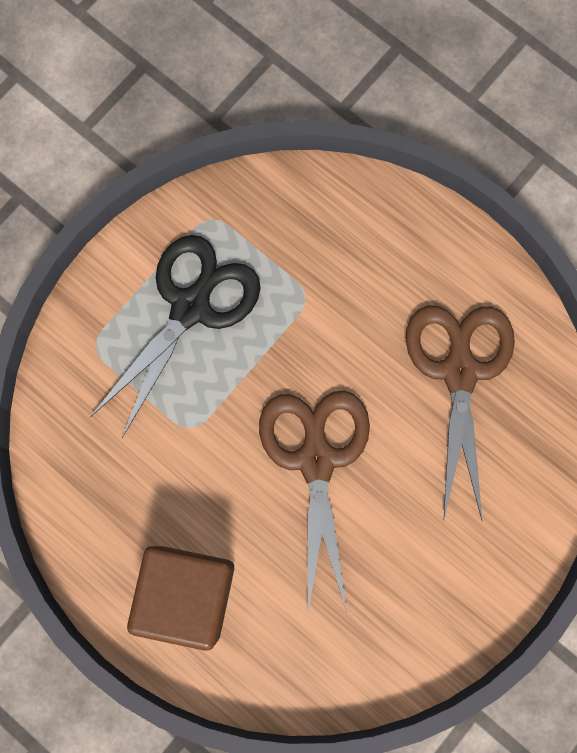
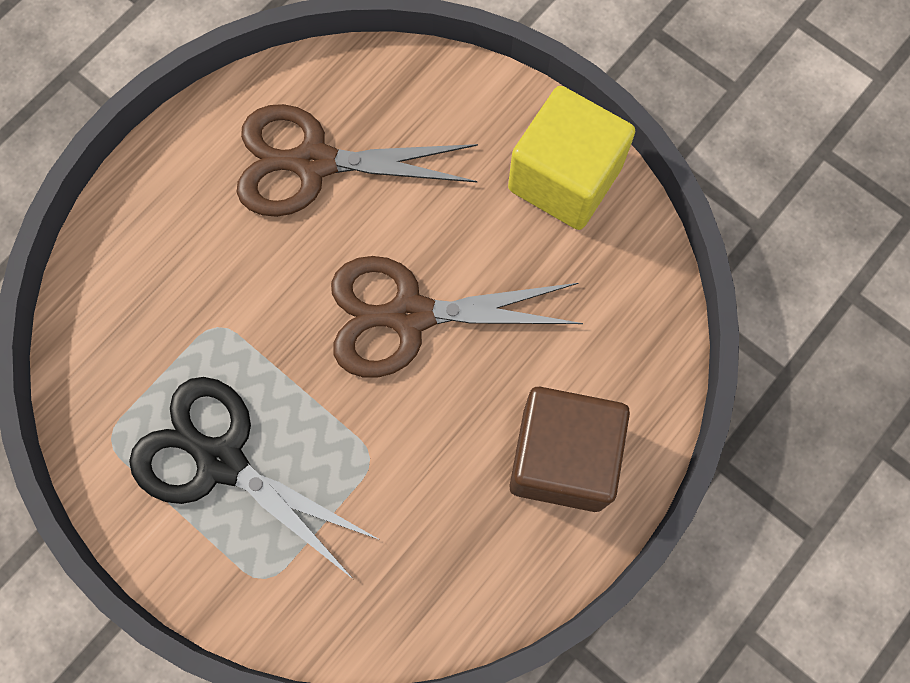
camera: 90 degrees left, 5 degrees down
none -> yellow cube [508,86,635,230]

